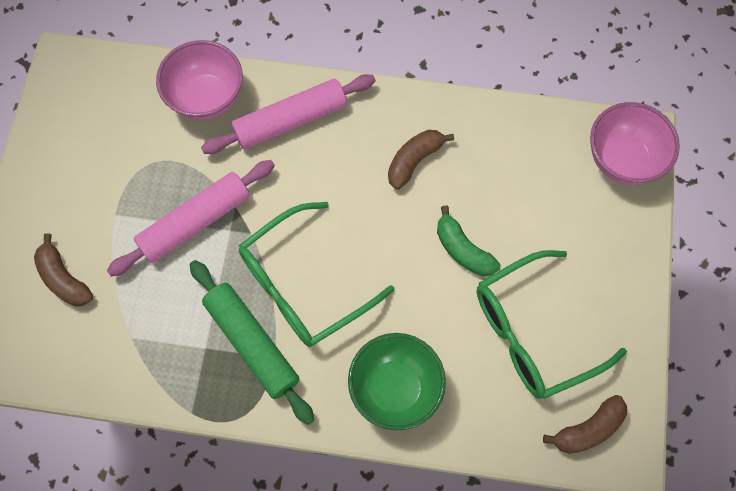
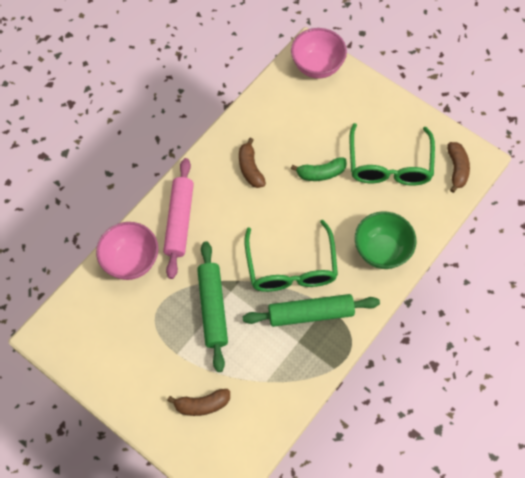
camera: 60 degrees left, 5 degrees down
pink rolling pin [107,160,275,277] -> green rolling pin [197,241,228,372]

